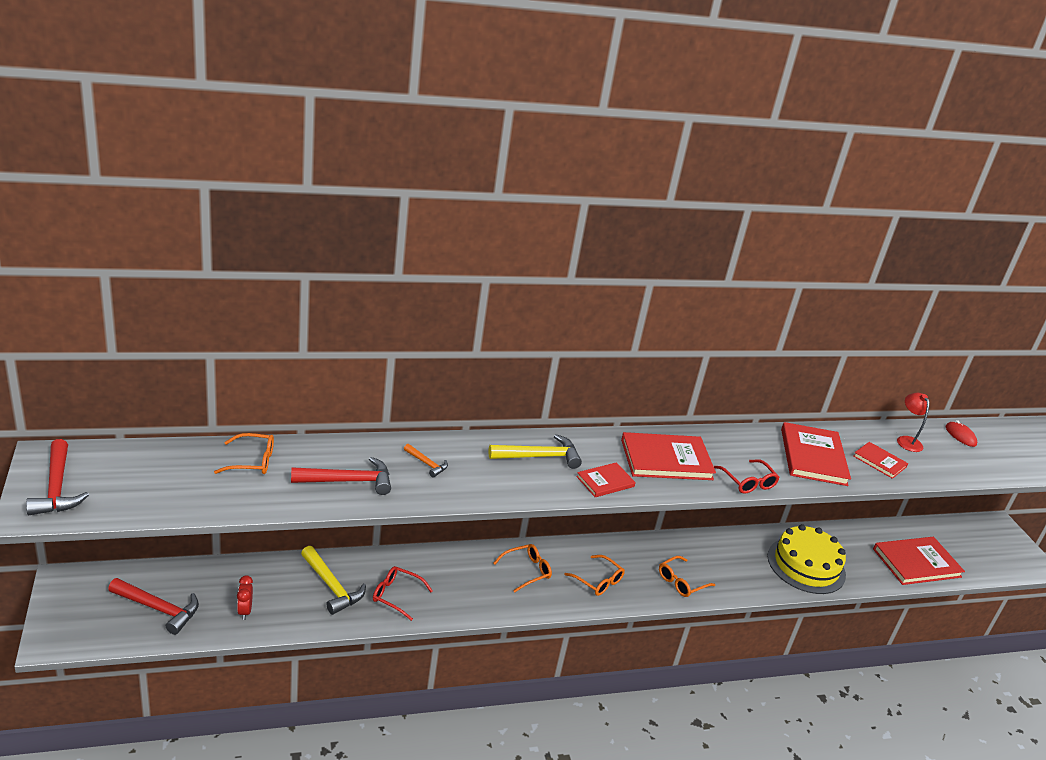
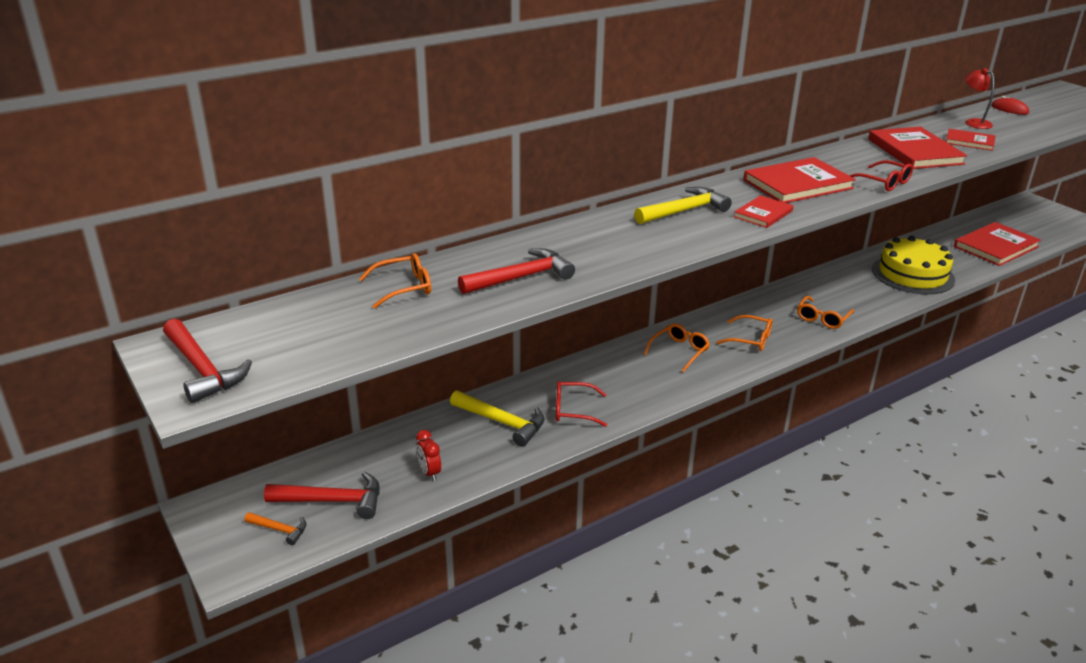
camera: 15 degrees left, 0 degrees up
orange hammer [404,444,448,477] -> orange hammer moved to [244,512,307,545]

